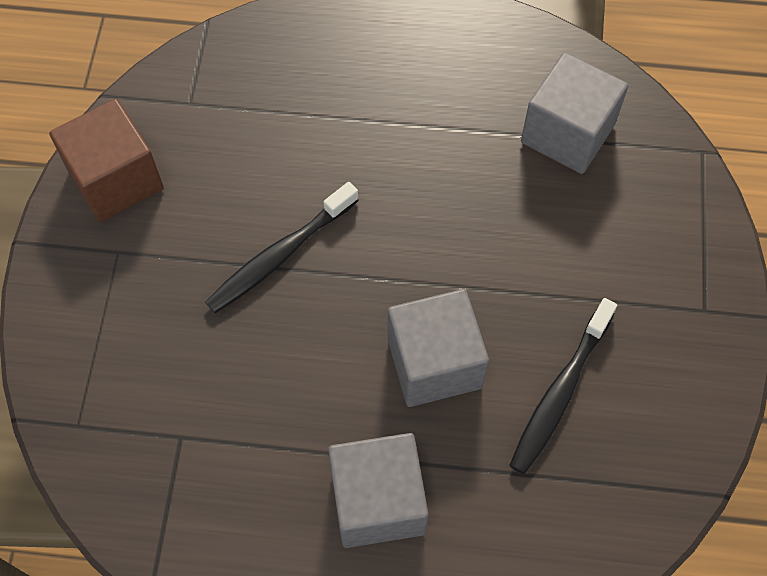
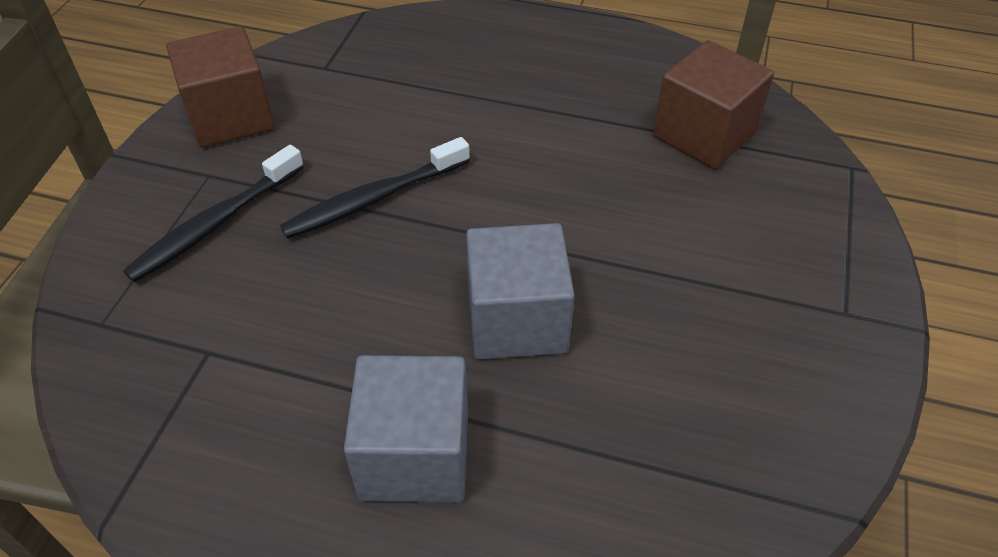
camera: 10 degrees right, 15 degrees down
black toothbrush [509,298,617,475] -> black toothbrush moved to [123,145,304,283]
grey cube [521,52,628,174] -> brown cube [653,40,774,169]

